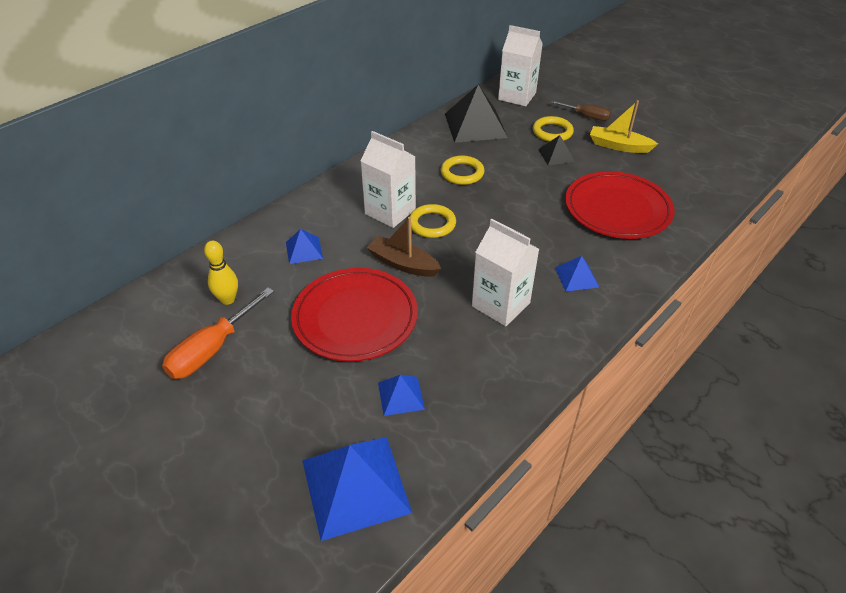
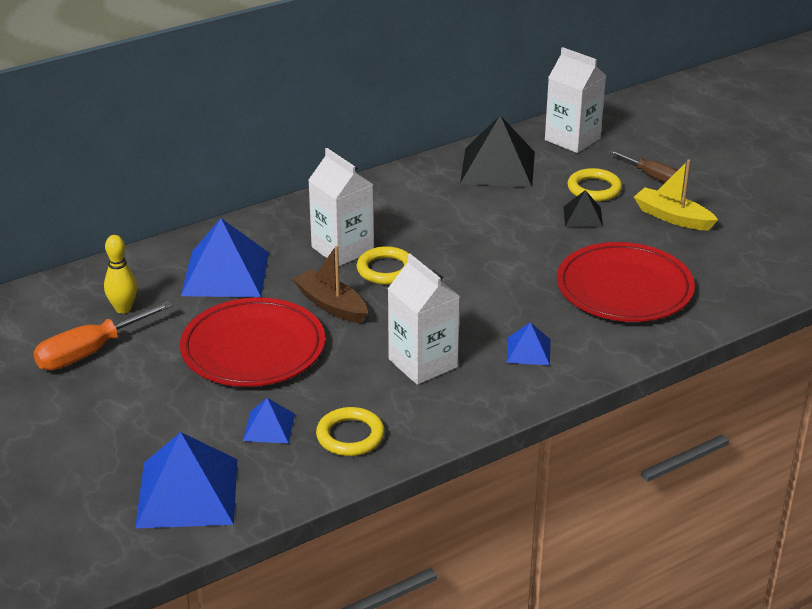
camera: 15 degrees right, 10 degrees down
blue pyramid [286,229,323,264] -> blue pyramid [181,218,269,297], size x1.98
yellow ring [441,156,484,185] -> yellow ring moved to [316,407,385,456]

